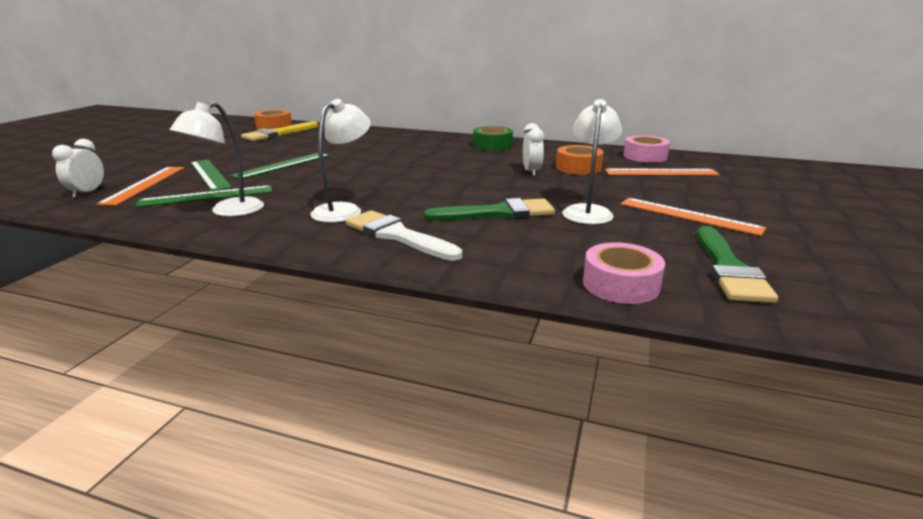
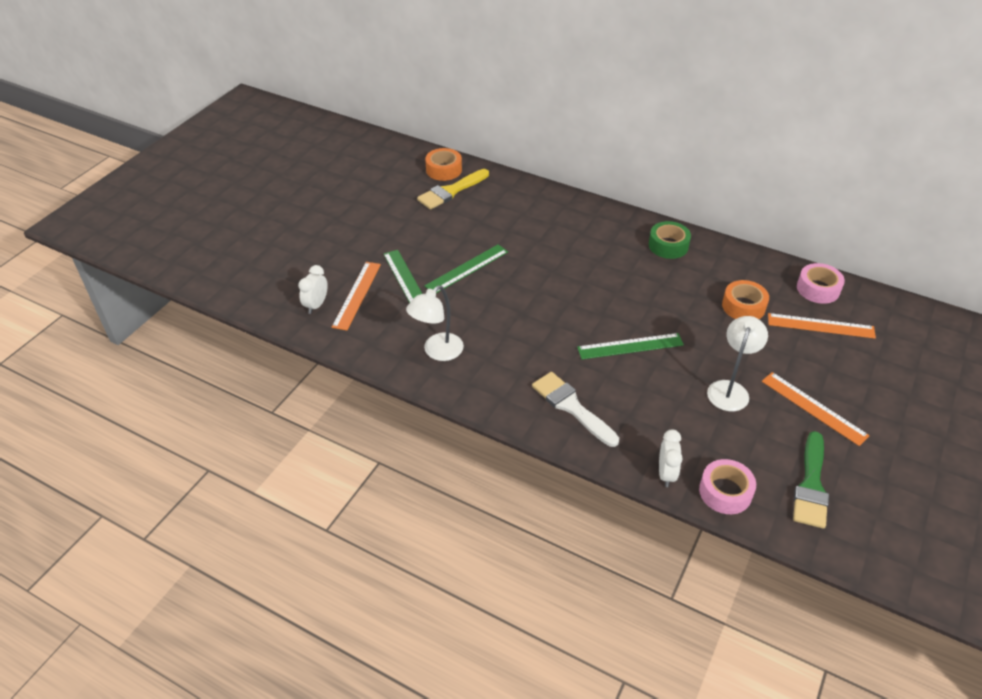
camera: 10 degrees right, 20 degrees up
green ruler [135,185,272,207] -> green ruler moved to [577,333,684,359]
white lamp [310,99,371,223] -> none
green brush [424,198,555,221] -> none
white clock [523,123,544,176] -> white clock moved to [659,429,682,487]

